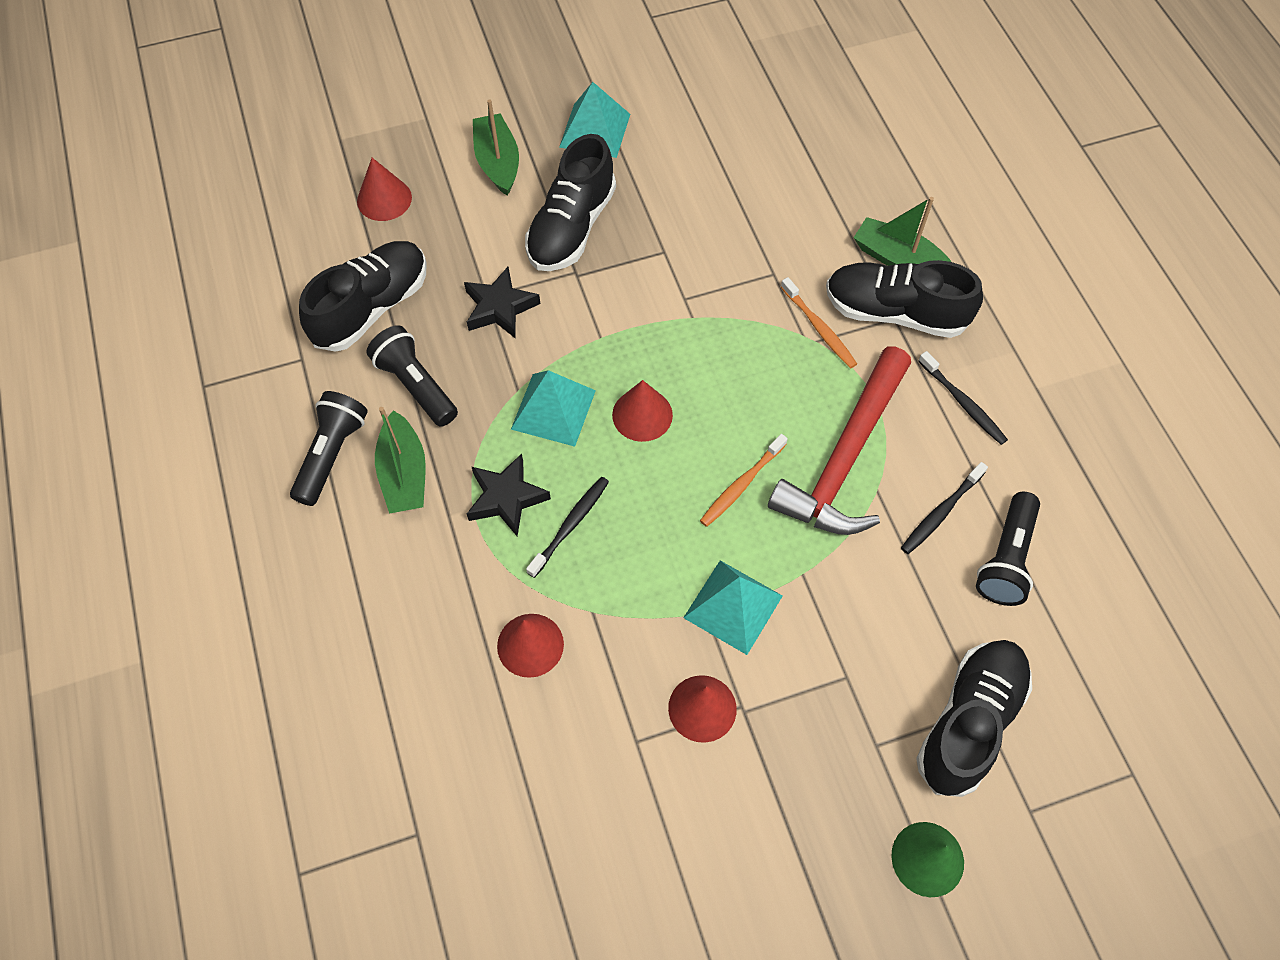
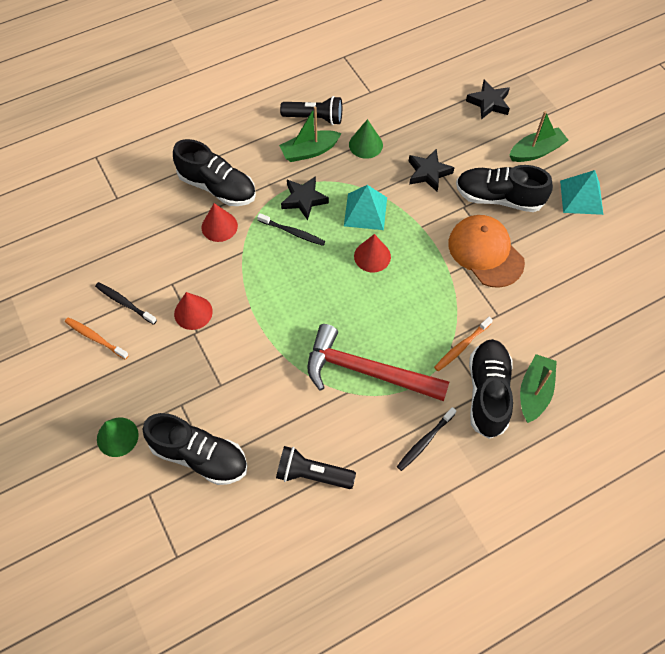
camera: 80 degrees right, 0 degrees up
black shoe [299,241,427,352] -> black shoe moved to [173,139,256,206]
red cone [357,158,412,221] -> black star [466,80,510,120]
black flashlight [366,325,458,427] -> green cone [349,119,383,159]
turquoise pyramid [683,560,783,655] -> none
orange toothbrush [700,434,788,527] -> orange toothbrush moved to [65,317,129,360]
black toothbrush [901,462,988,554] -> black toothbrush moved to [95,282,157,325]
none -> orange cap [448,215,525,288]

